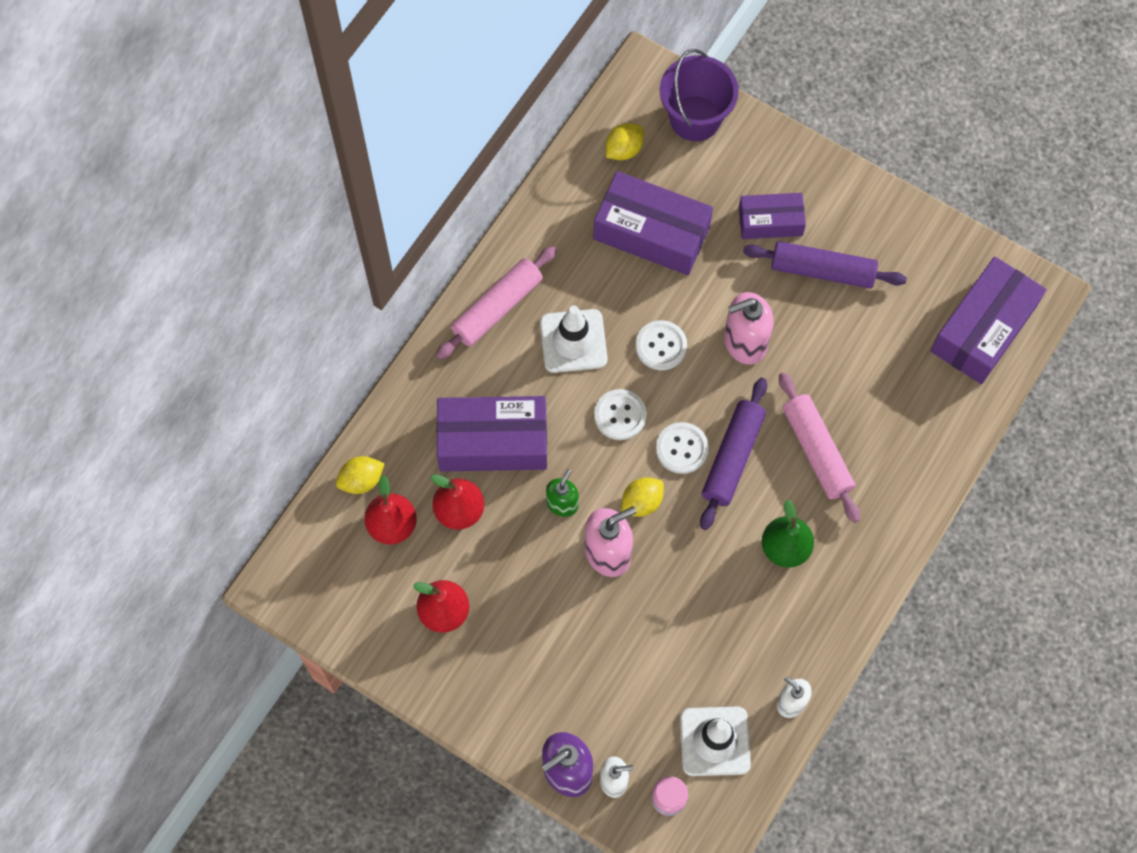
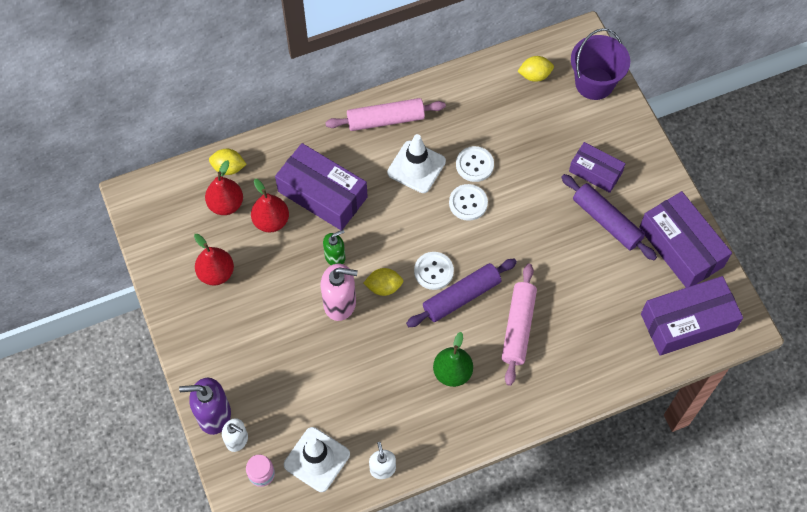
camera: 35 degrees right, 5 degrees down
purple box [594,171,713,275] -> purple box moved to [639,191,732,288]
white button [594,389,647,440] -> white button moved to [456,146,494,182]
pink soap dispenser [724,292,774,365] -> none

